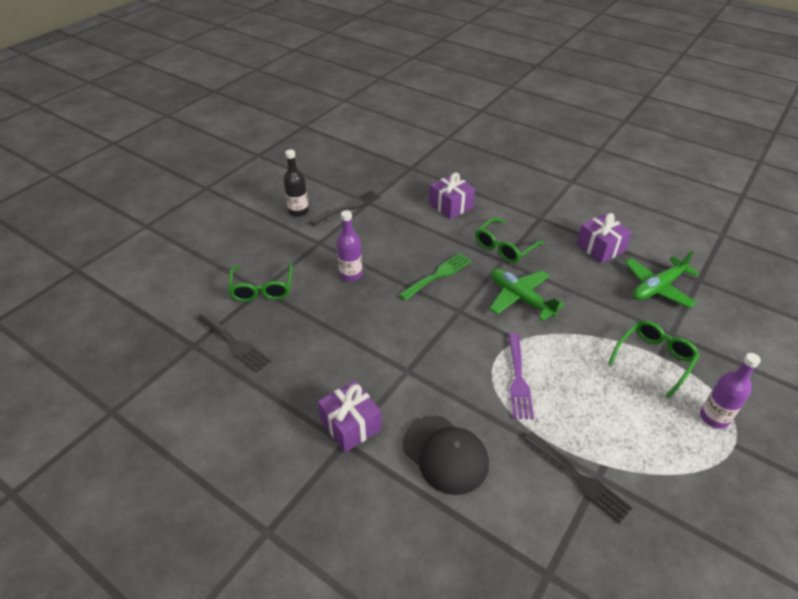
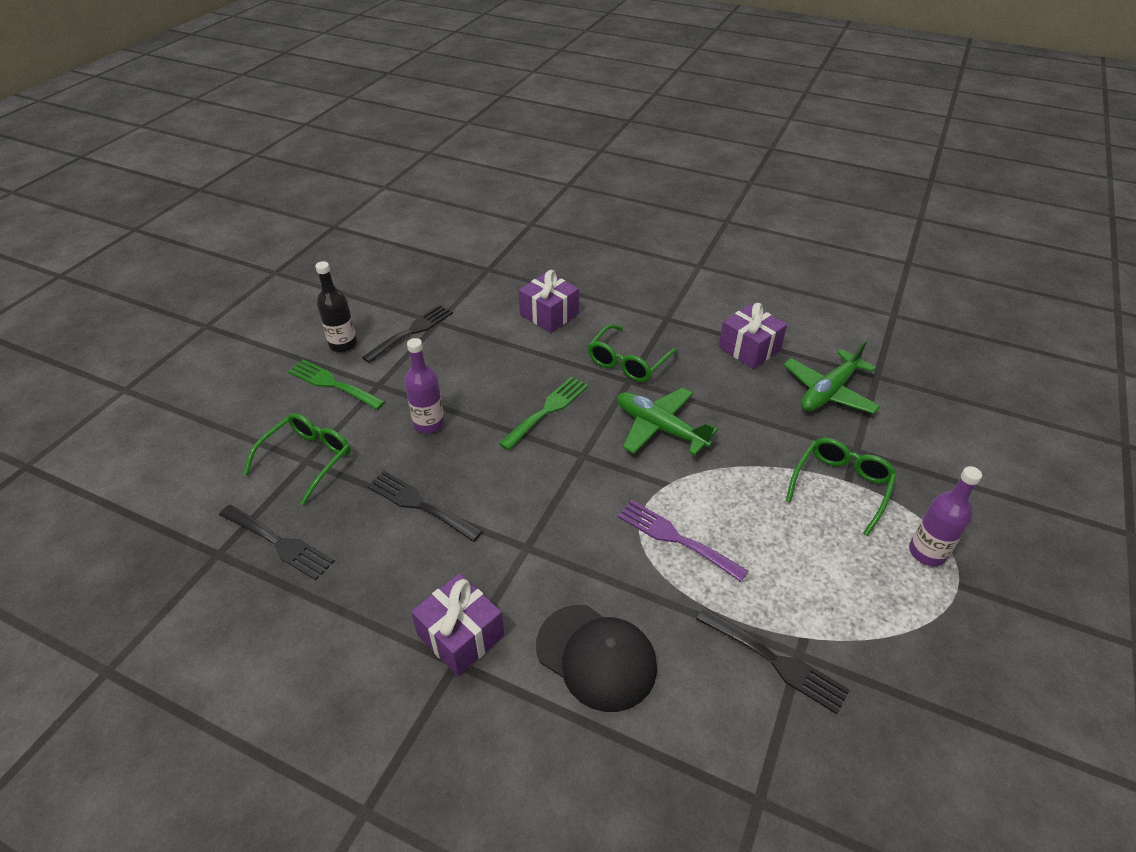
camera: 10 degrees left, 0 degrees up
green glasses [228,262,293,302] -> green glasses turned 135 degrees counterclockwise [243,413,351,506]
purple fork [508,333,534,419] -> purple fork turned 135 degrees clockwise [617,500,748,582]
none -> green fork [288,359,385,410]
none -> black fork [367,471,483,542]

